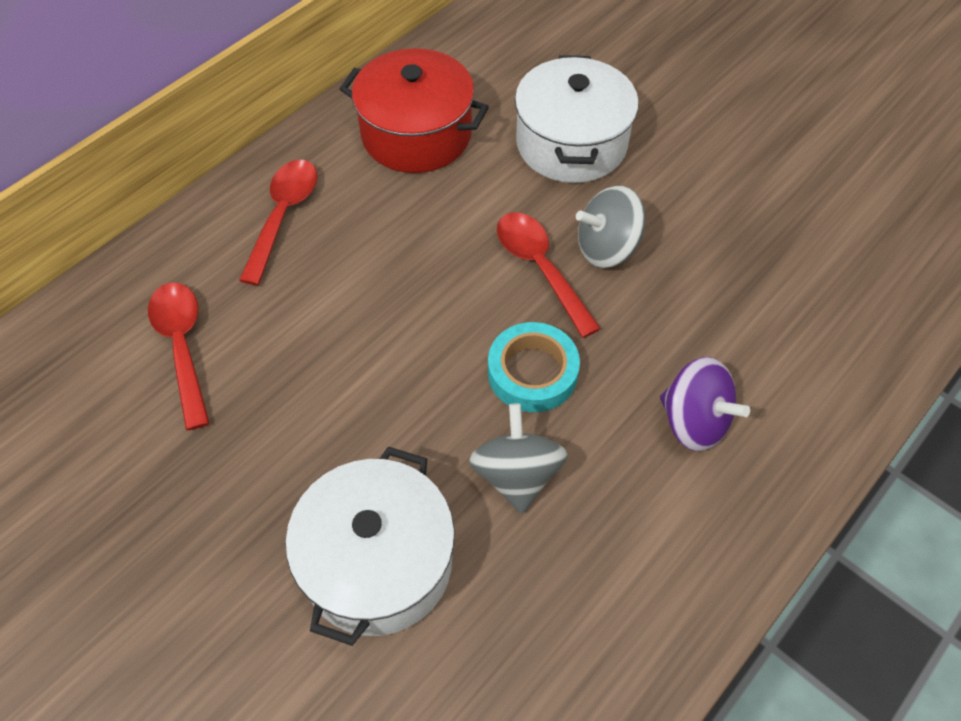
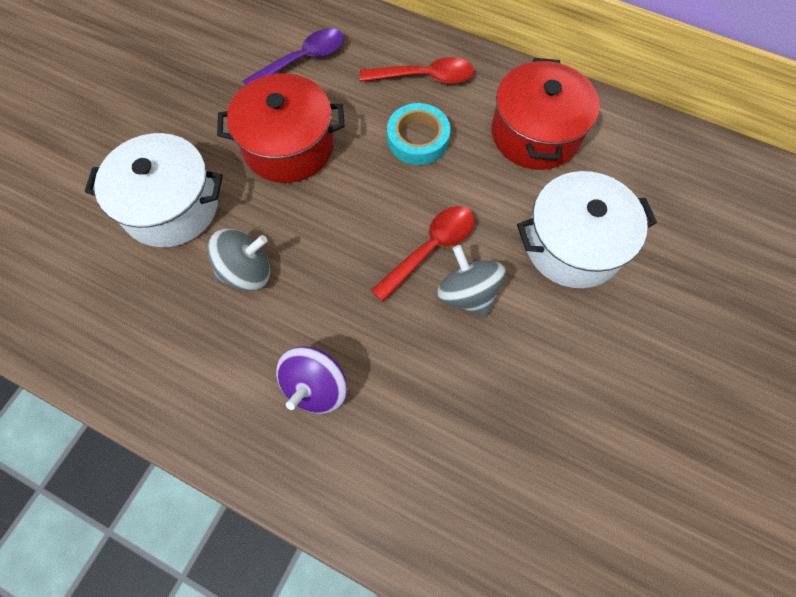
camera: 75 degrees right, 10 degrees up
red spoon [148,283,210,430] -> purple spoon [243,28,344,85]
turquoise tape [488,322,580,412] -> turquoise tape moved to [387,103,450,165]
none -> red pot [217,73,345,183]

